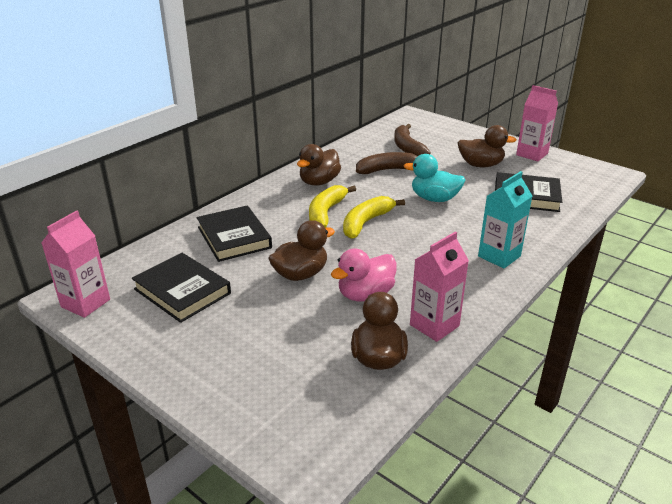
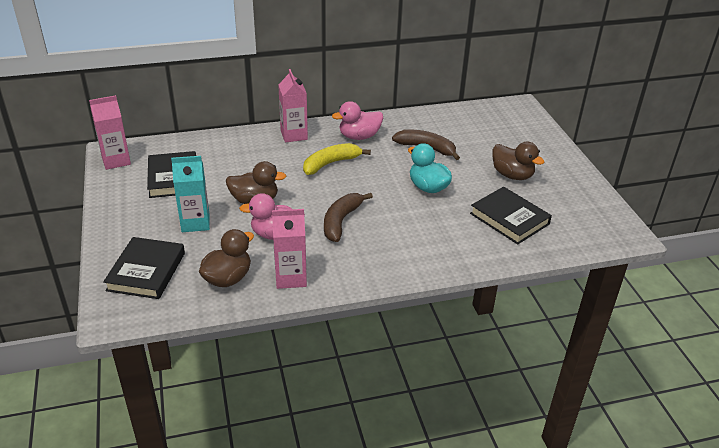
camera: 35 degrees right, 5 degrees up
black book [197,206,272,262] -> black book moved to [103,237,185,299]
brown duck [297,144,341,186] -> pink duck [332,101,383,140]
yellow banana [343,196,405,239] -> none
brown banana [394,124,431,156] -> brown banana moved to [324,193,373,242]
turquoise carton [478,171,532,268] -> turquoise carton moved to [171,156,210,232]
pink carton [516,85,558,161] -> pink carton moved to [278,69,308,143]

